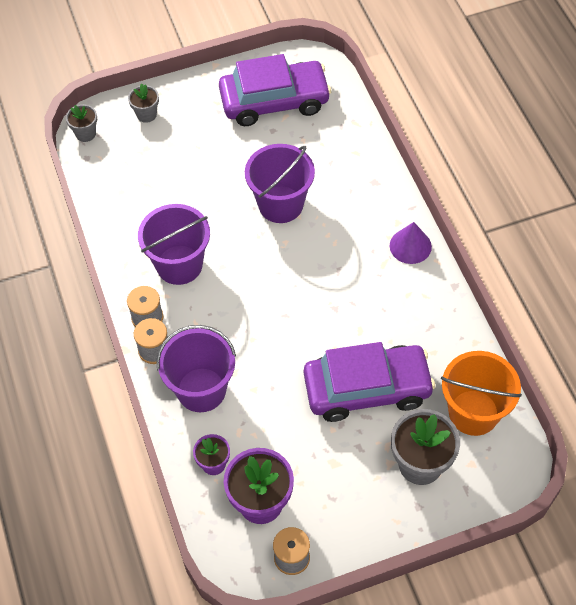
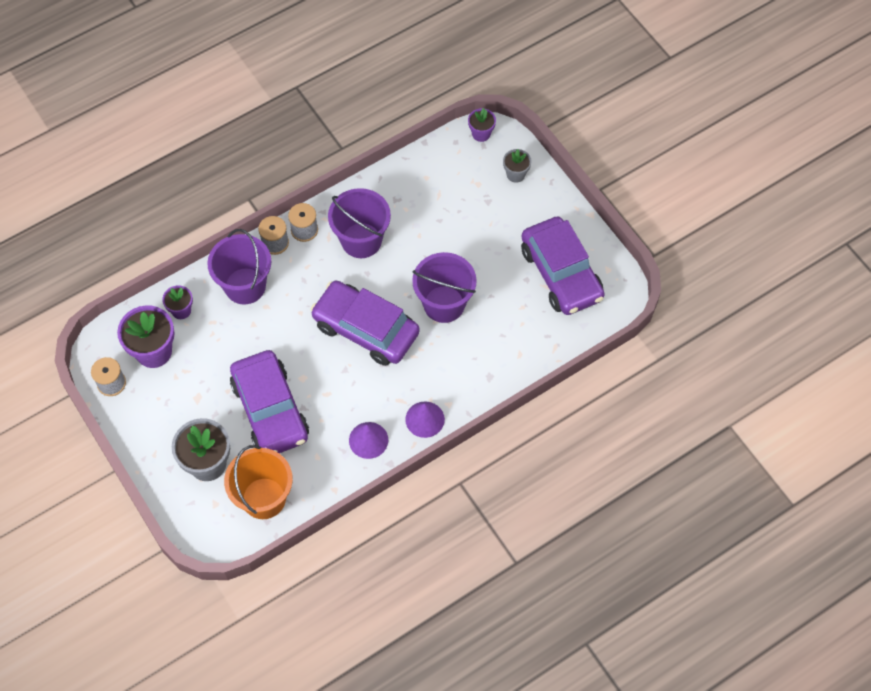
camera: 75 degrees right, 5 degrees up
grey flower pot [66,104,97,142] -> purple flower pot [468,108,496,142]
none -> purple car [310,280,420,366]
none -> purple cone [349,422,388,459]

